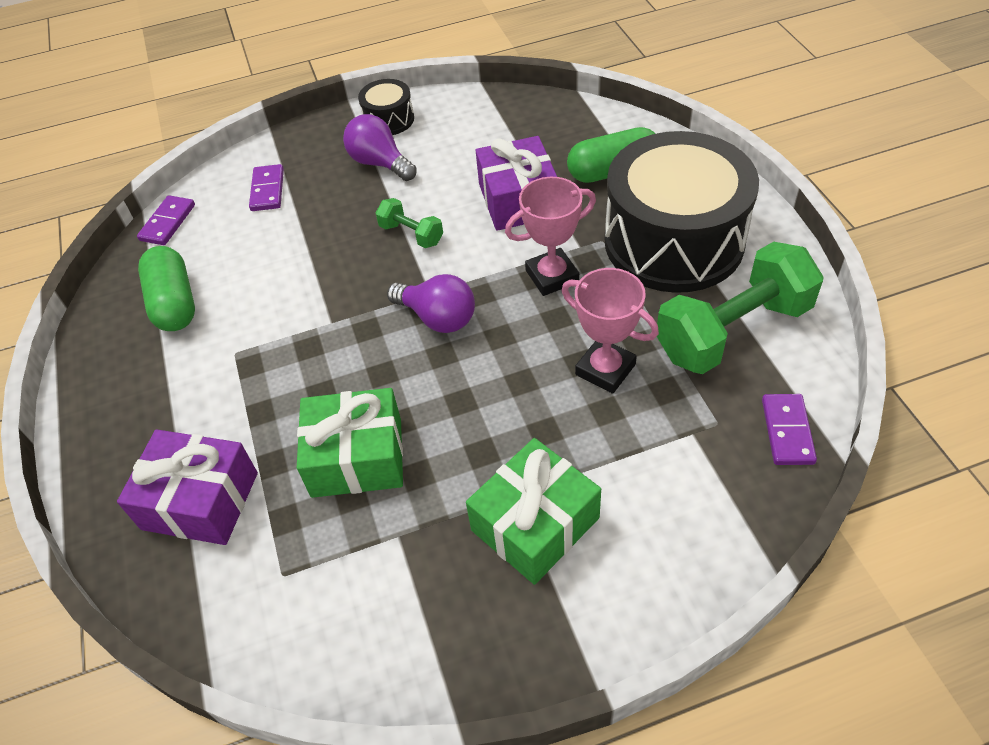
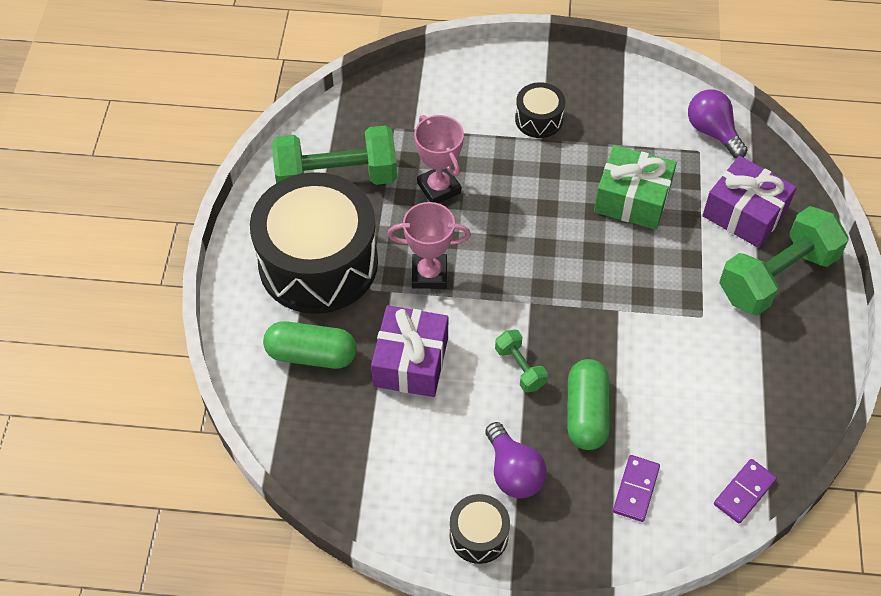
camera: 160 degrees left, 5 degrees up
green capsule [138,246,195,331] -> green capsule moved to [567,359,610,450]
purple light bulb [387,274,475,333] -> purple light bulb moved to [688,89,748,159]
green gift [466,438,601,585] -> black drum [515,82,565,138]
purple domino [762,394,817,465] -> none
none -> green dumbbell [719,206,849,316]

